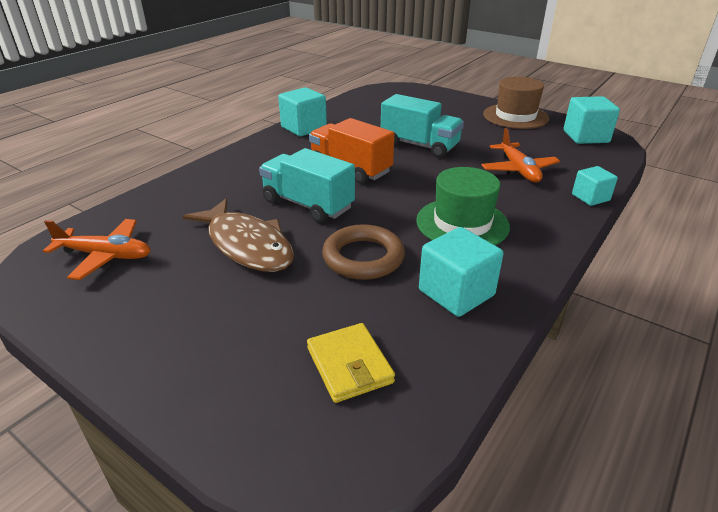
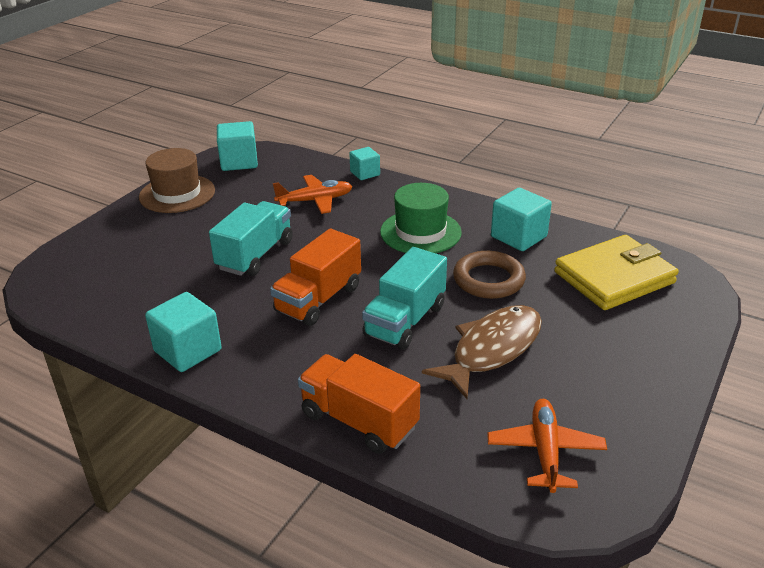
camera: 95 degrees left, 0 degrees up
yellow wallet [307,323,395,403] -> yellow wallet [554,235,679,310], size x1.75
none -> orange truck [298,354,420,454]

